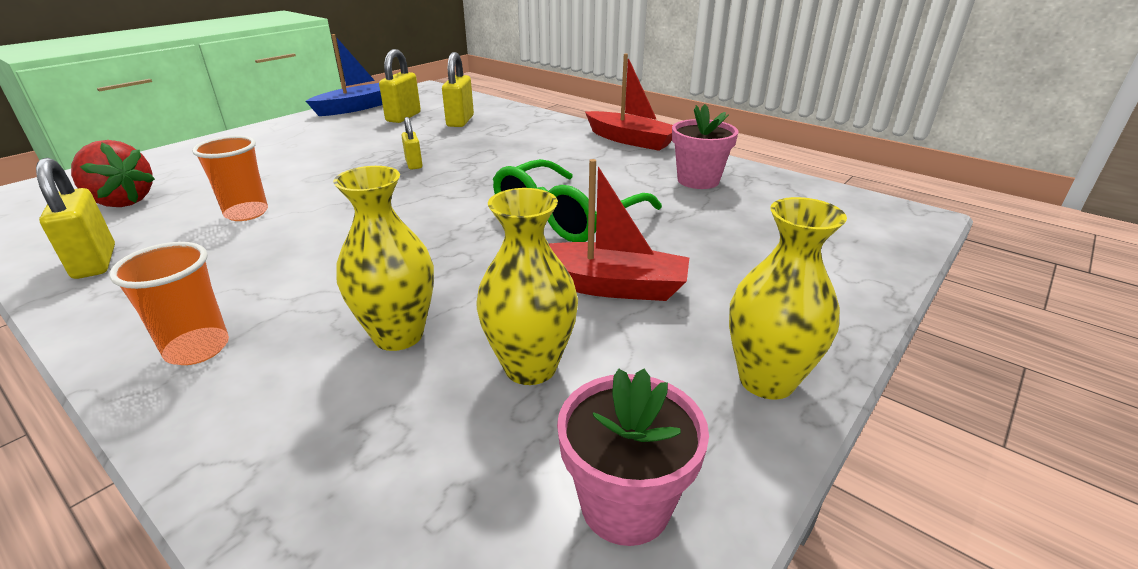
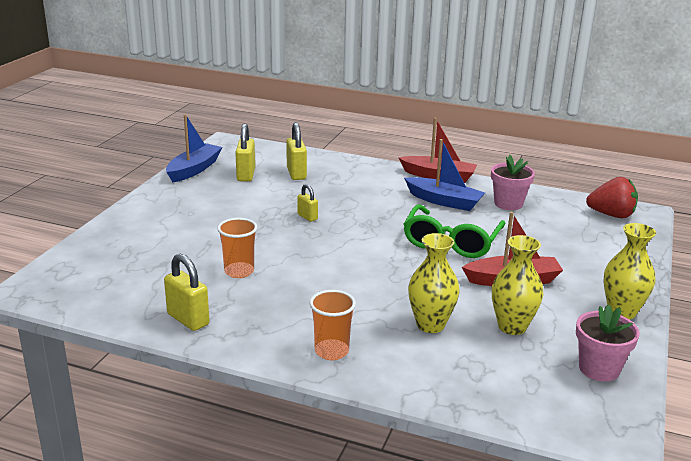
camera: 20 degrees left, 5 degrees down
red strawberry [71,140,155,207] -> red strawberry moved to [586,177,638,218]
none -> blue boat [404,139,485,211]

